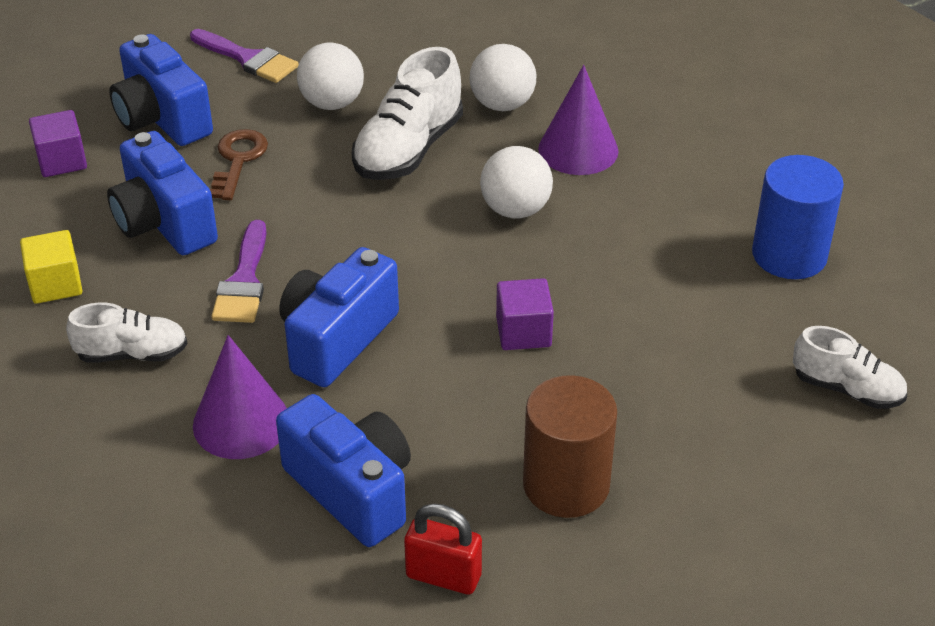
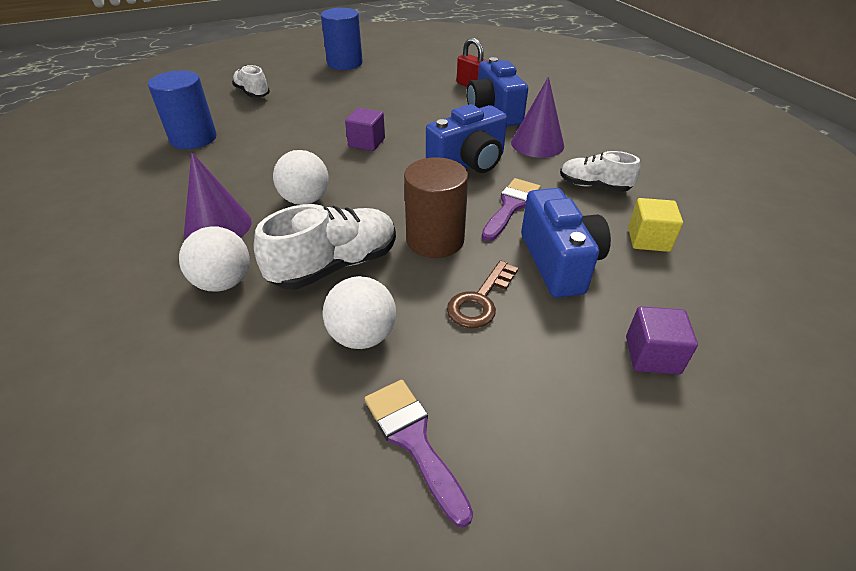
camera: 155 degrees left, 0 degrees up
blue camera [109,34,213,146] -> none
brown cylinder [523,375,617,518] -> brown cylinder moved to [404,157,468,258]
none -> blue cylinder [321,8,363,70]

